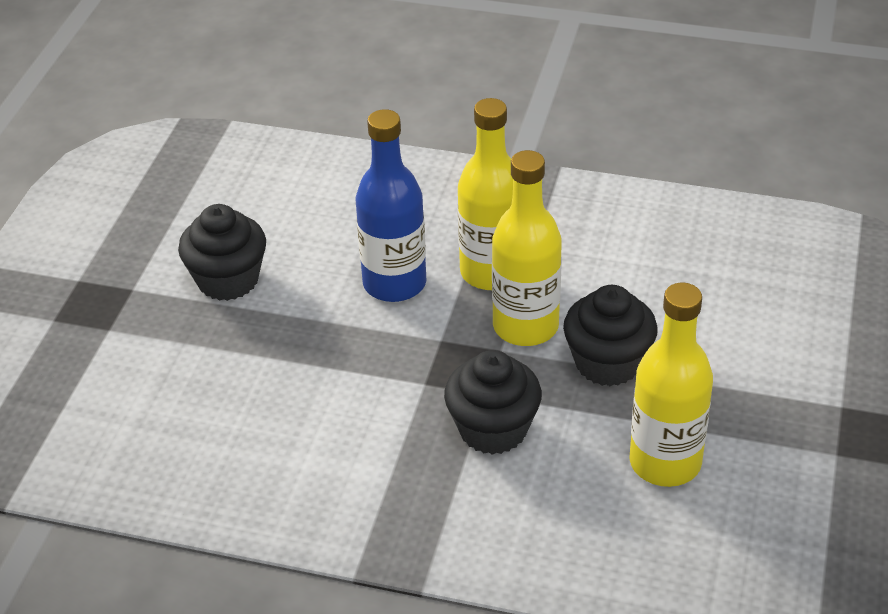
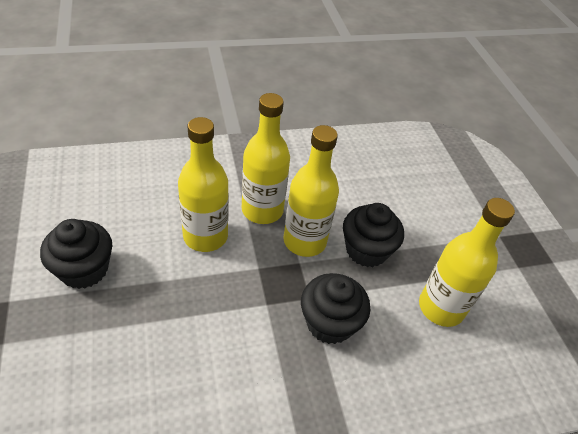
camera: 35 degrees left, 5 degrees up
blue bottle [356,109,426,302] -> yellow bottle [178,117,229,252]

